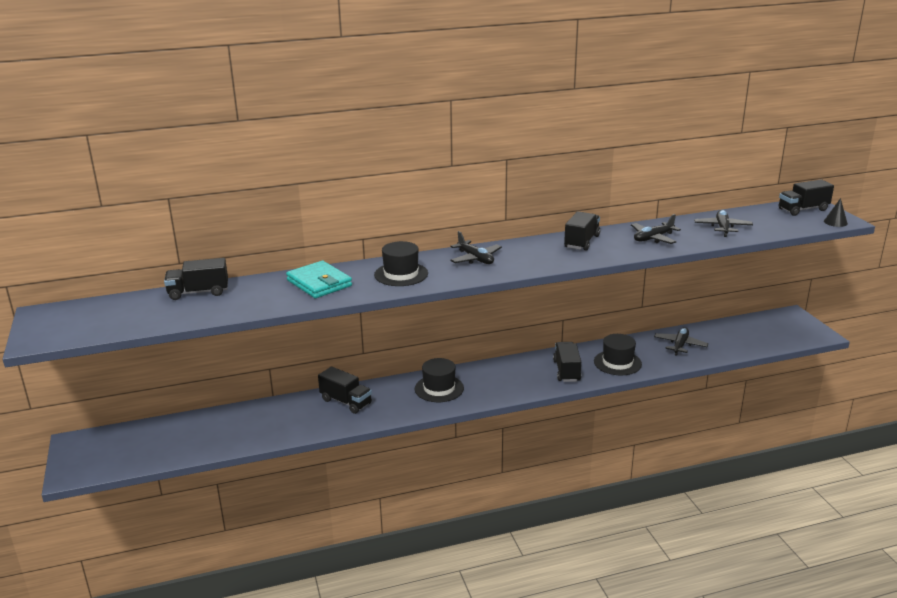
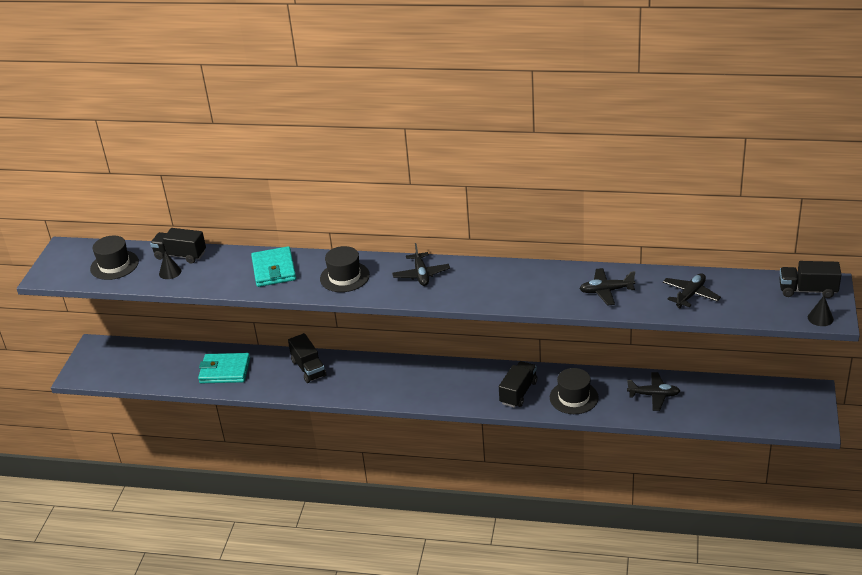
camera: 30 degrees right, 10 degrees up
black hat [415,358,464,402] -> black hat moved to [90,236,139,280]
black truck [564,211,600,251] -> none
black plane [654,327,708,356] -> black plane turned 45 degrees clockwise [627,372,680,411]
none -> black cone [159,252,181,279]
none -> turquoise wallet [198,353,250,383]

